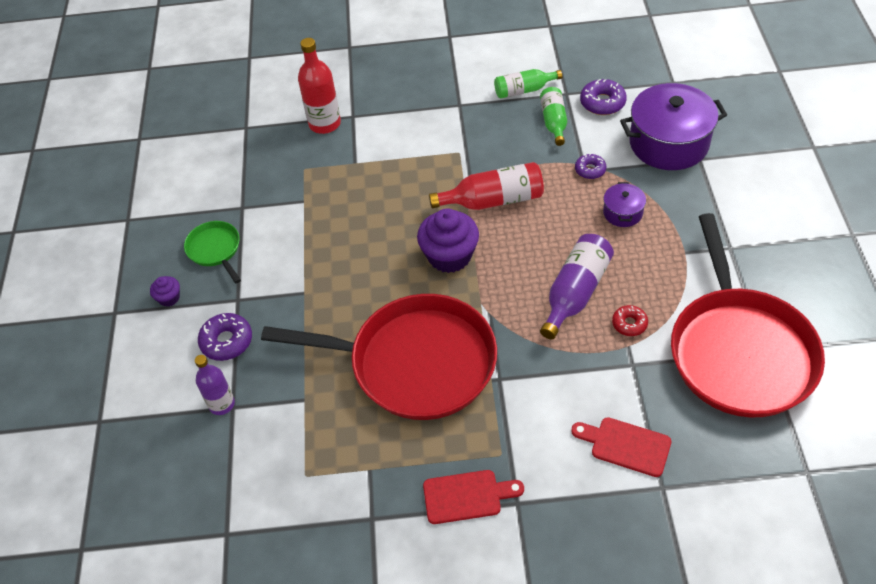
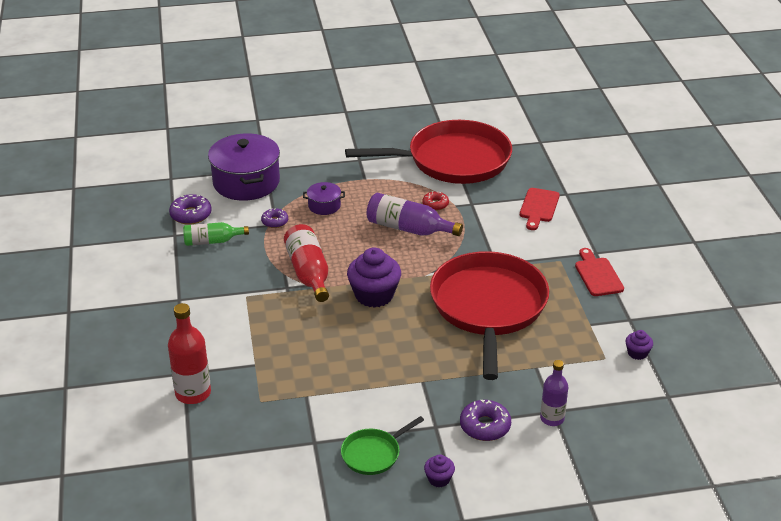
camera: 100 degrees left, 15 degrees down
green bottle [494,69,562,99] -> none
none -> purple cupcake [625,330,653,360]

